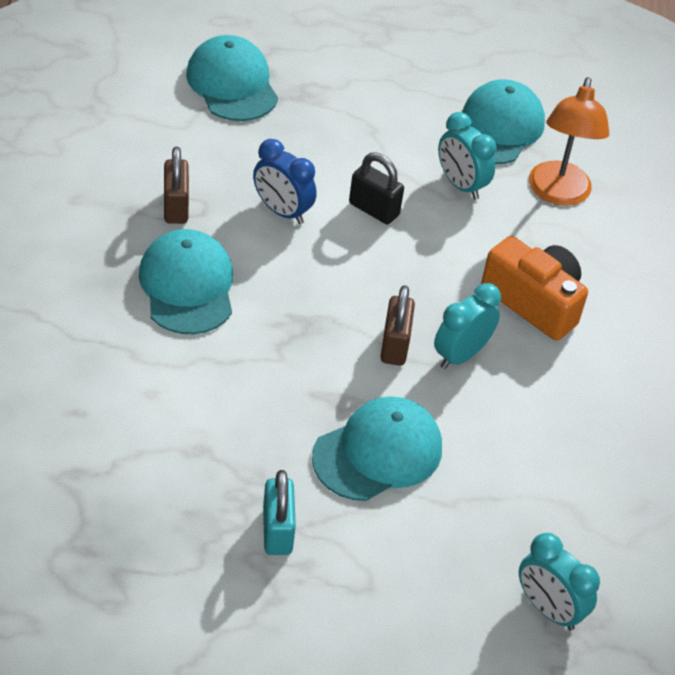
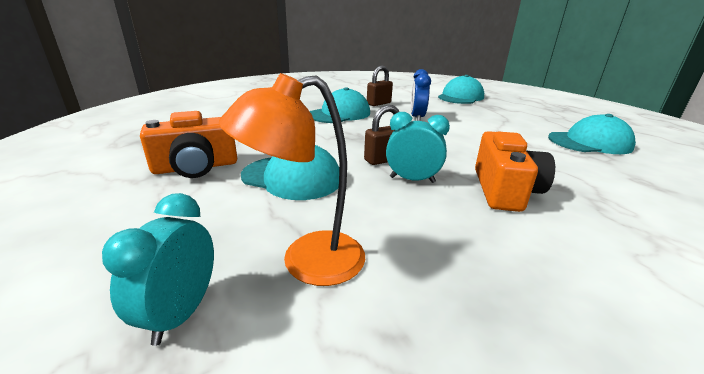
camera: 60 degrees right, 20 degrees down
turquoise padlock [263,470,296,555] -> orange camera [140,111,237,178]
black padlock [349,153,404,225] -> none
turquoise clock [438,112,496,200] -> none
orange lamp [529,77,610,206] -> orange lamp moved to [219,73,365,286]

